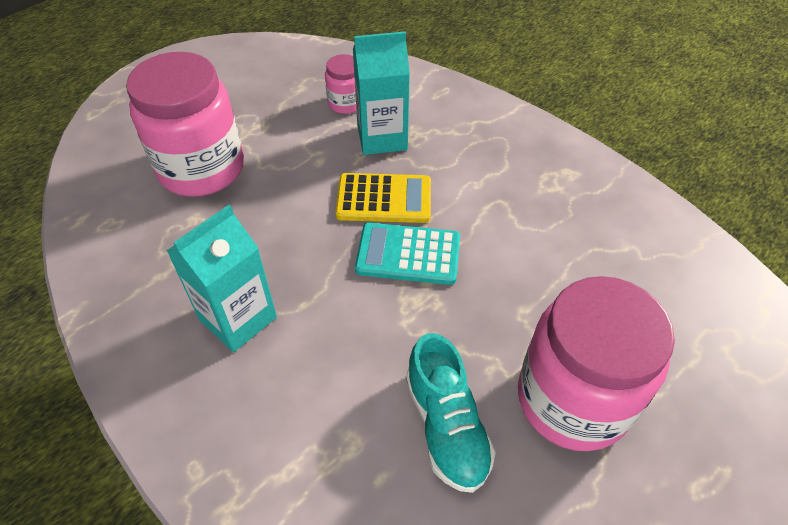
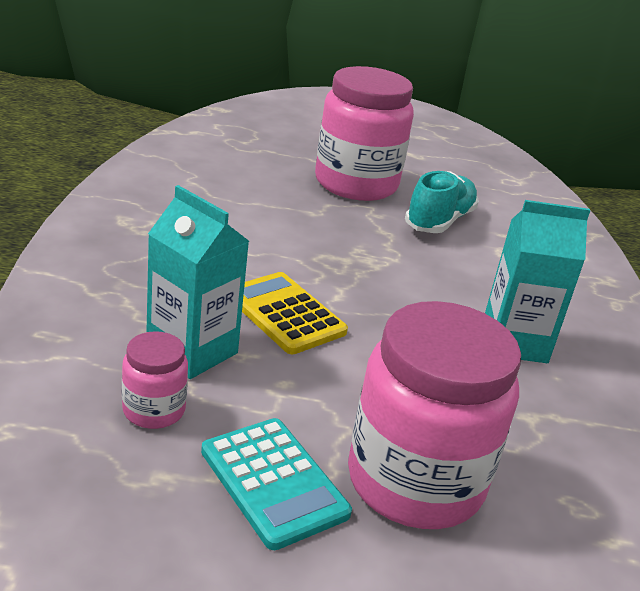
camera: 135 degrees left, 20 degrees down
turquoise calculator [355,222,460,285] -> turquoise calculator moved to [201,418,352,550]

